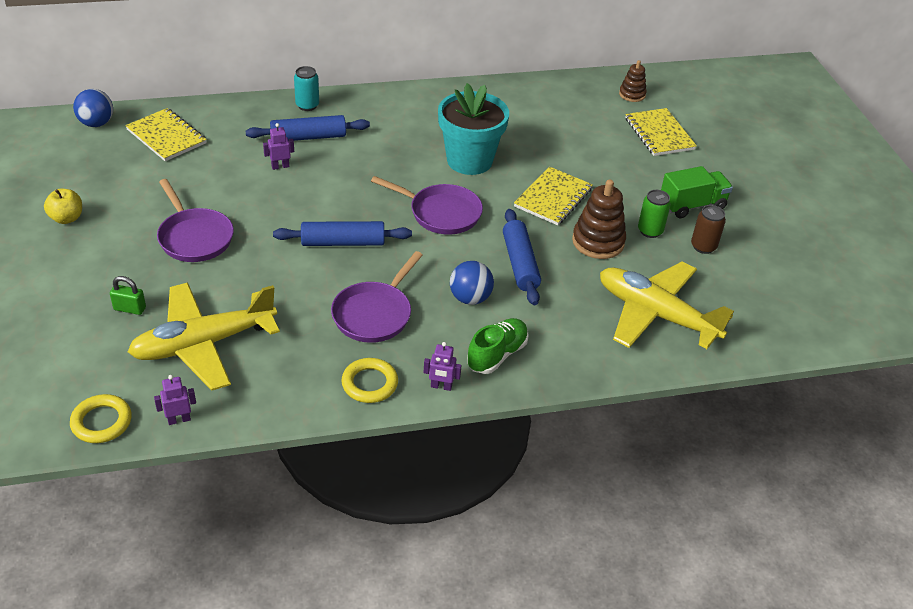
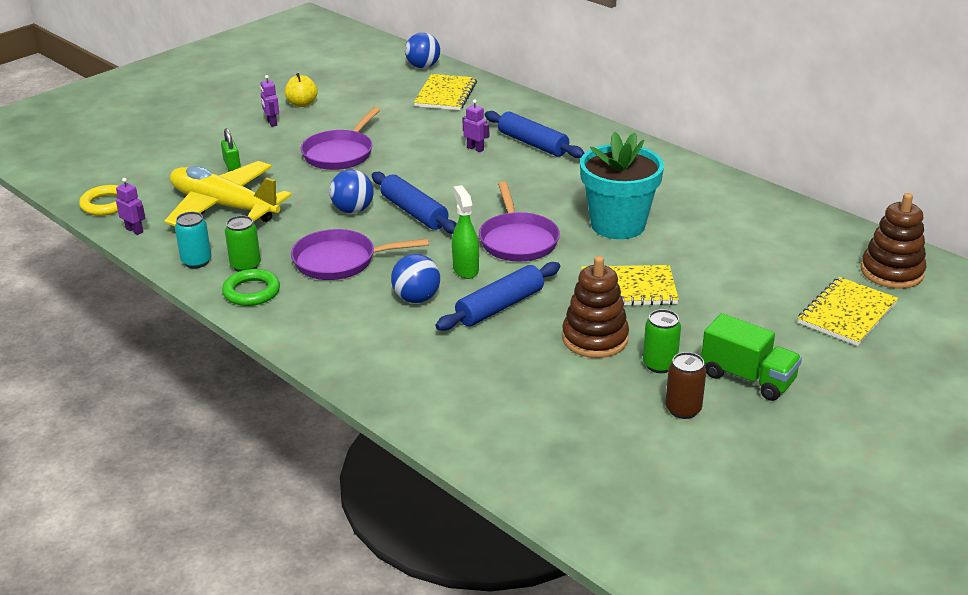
camera: 60 degrees right, 10 degrees down
turquoise can [294,66,319,111] -> turquoise can moved to [175,212,211,269]
yellow ring [341,358,398,403] -> green ring [222,269,280,306]
purple robot [424,342,461,391] -> purple robot moved to [260,75,279,127]
green shoe [467,318,529,374] -> none
yellow plane [600,262,734,349] -> none
brown stacking toy [619,60,647,102] -> brown stacking toy [861,193,926,289], size x1.67
none -> green can [225,215,261,272]
none -> blue ball [330,170,374,213]
none -> green spray bottle [452,185,479,279]

